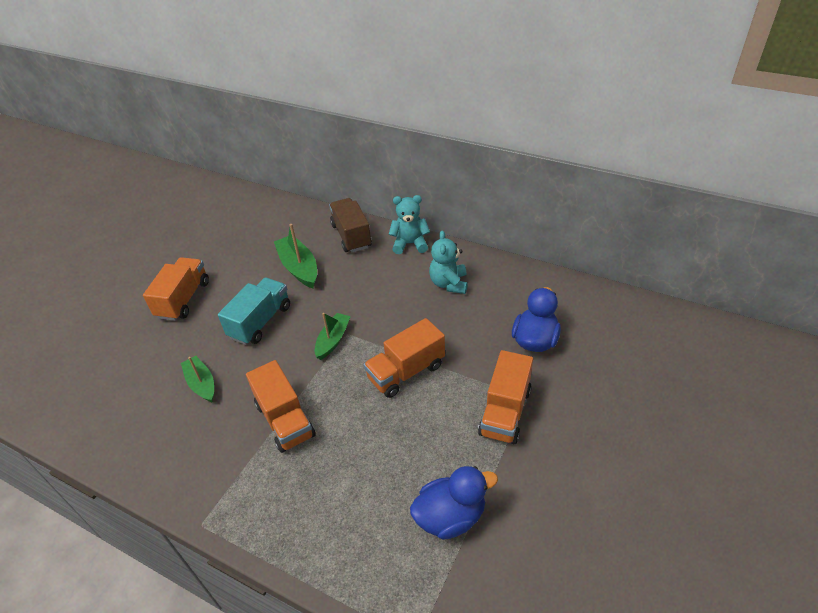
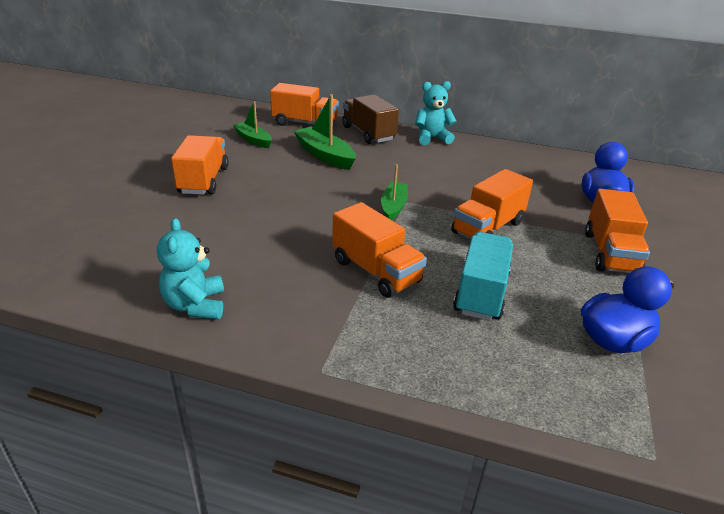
camera: 15 degrees left, 10 degrees down
green boat [181,356,214,402] -> green boat moved to [233,101,272,148]
turquoise truck [218,277,290,345] -> turquoise truck moved to [453,232,513,321]
turquoise teddy bear [429,231,468,294] -> turquoise teddy bear moved to [157,218,224,319]
none -> orange truck [270,83,339,126]

